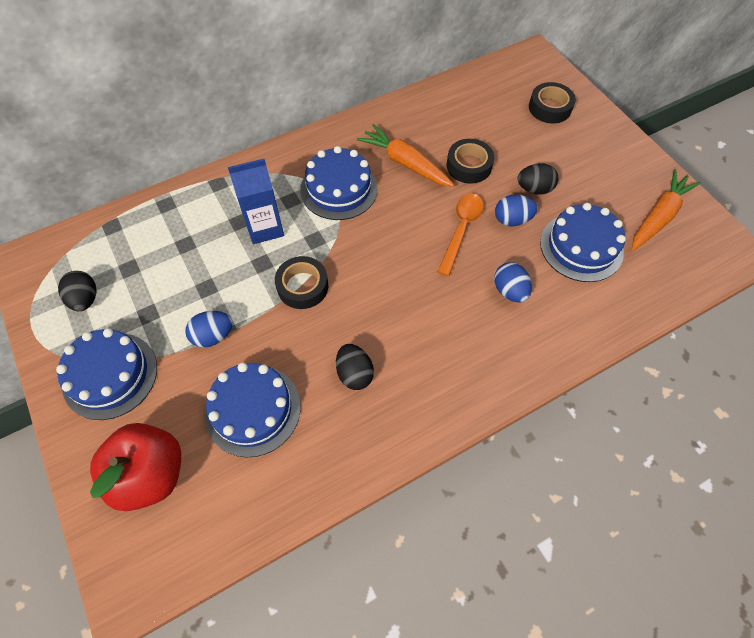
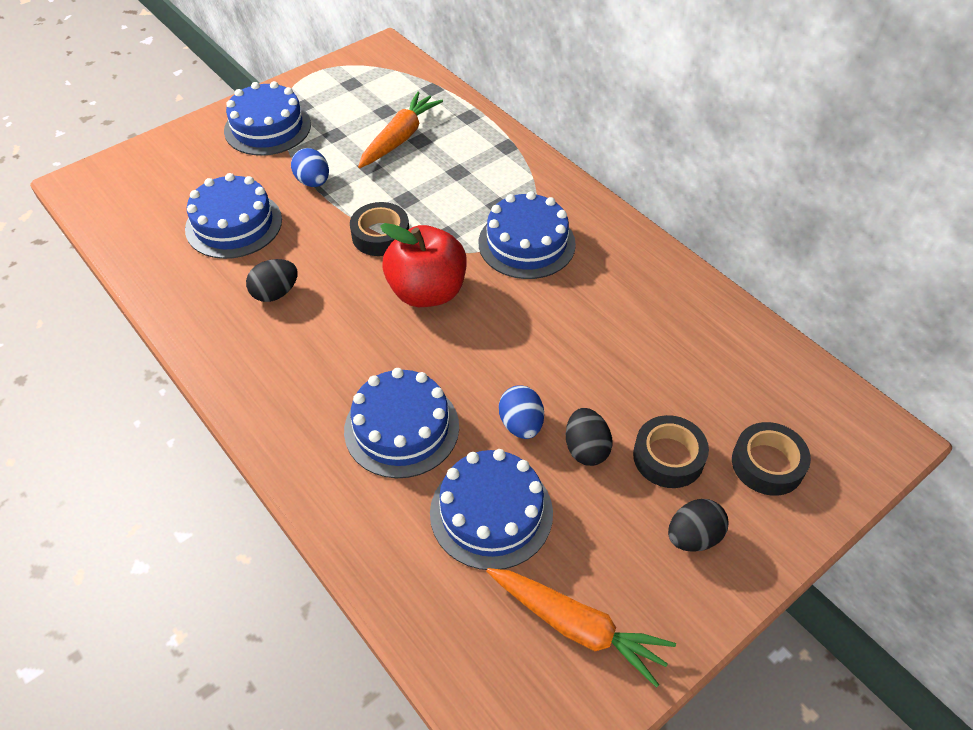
camera: 80 degrees right, 10 degrees down
black egg [58,271,97,311] -> black egg moved to [668,499,728,552]
red apple [90,423,181,511] -> red apple moved to [380,223,467,307]
blue carton [228,159,284,244] -> none
orange carrot [357,124,454,187] -> orange carrot moved to [358,91,443,168]
orange spoon [438,194,484,276] -> none
black tape [447,139,494,184] -> black tape moved to [633,415,709,488]
blue egg [494,262,532,303] -> blue cake [344,368,459,478]

